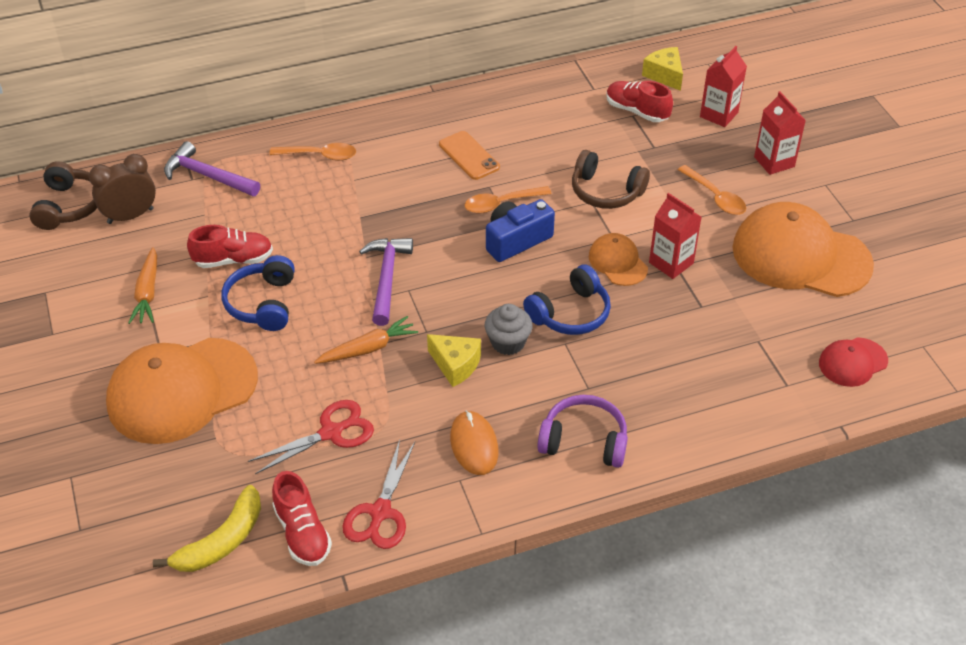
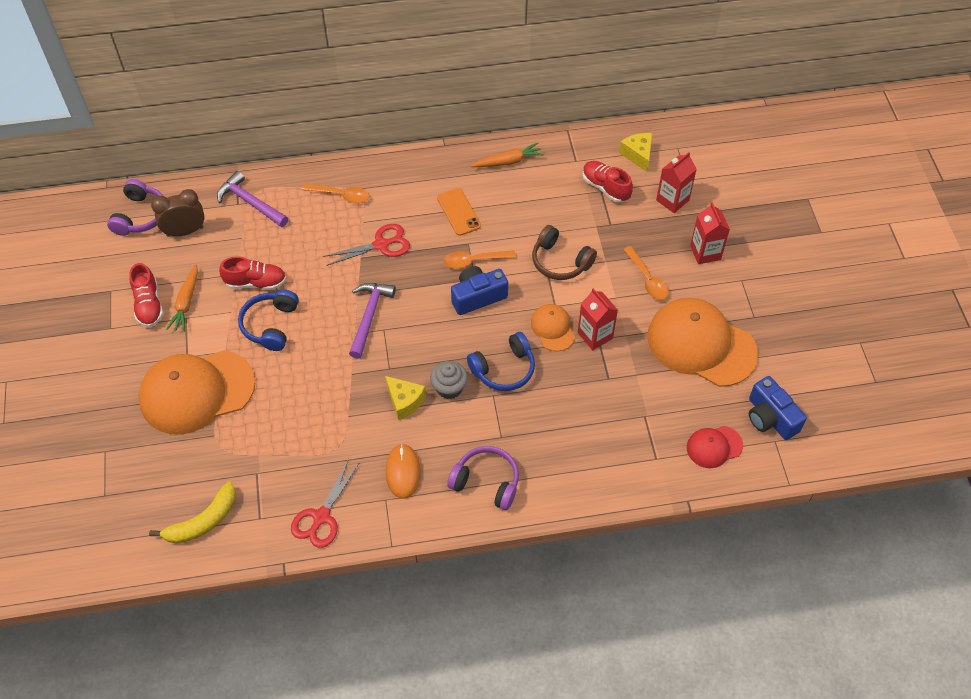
camera: 10 degrees right, 10 degrees up
brown headphones [29,161,97,230] -> purple headphones [107,179,163,236]
red scissors [248,400,374,474] -> red scissors moved to [323,224,410,266]
red shoe [272,471,332,566] -> red shoe moved to [129,263,164,327]
orange carrot [314,316,418,364] -> orange carrot moved to [471,143,544,167]
none -> blue camera [749,376,807,440]

